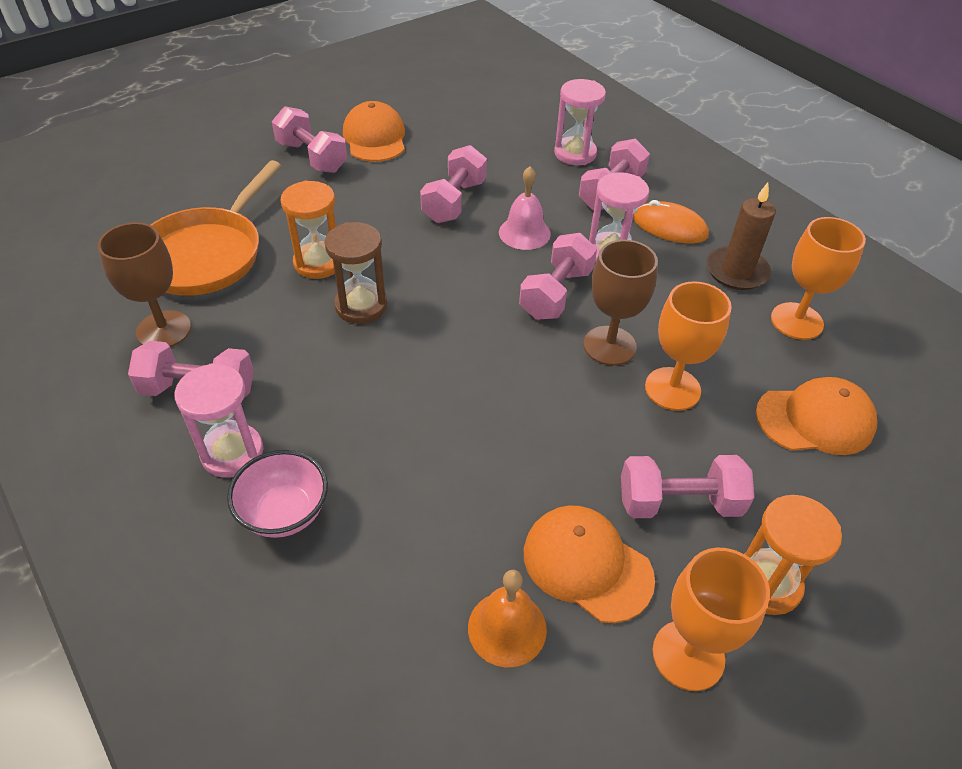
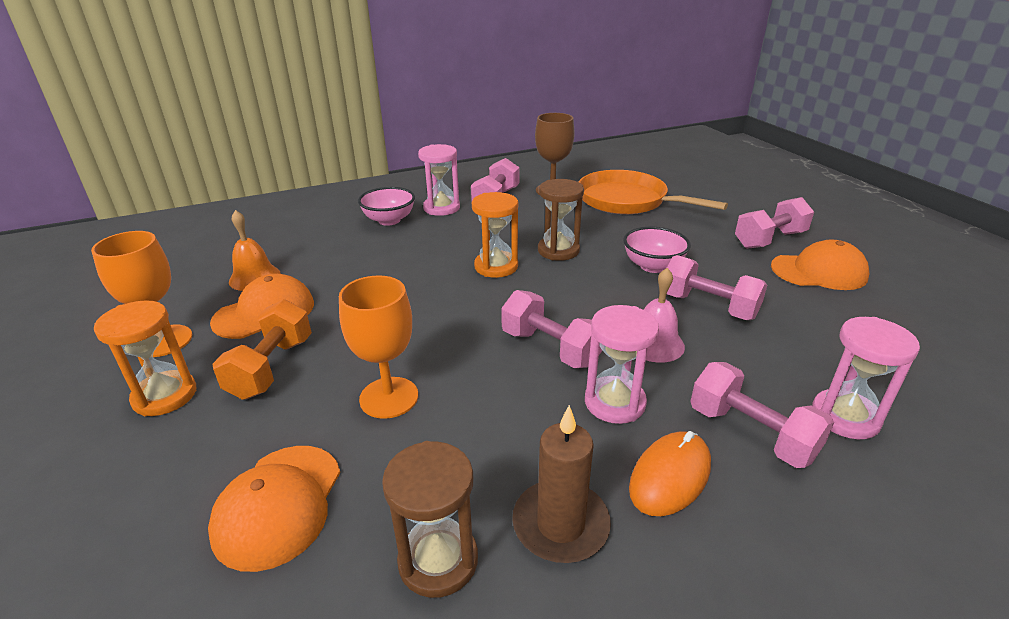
camera: 105 degrees right, 15 degrees down
orange hourglass [280,181,336,279] -> orange hourglass moved to [472,192,518,278]
brown goblet [583,240,658,366] -> none
pink dumbbell [621,455,754,518] -> orange dumbbell [213,299,312,400]
orange goblet [771,217,866,340] -> brown hourglass [382,441,478,598]
none -> pink bowl [623,226,691,273]

